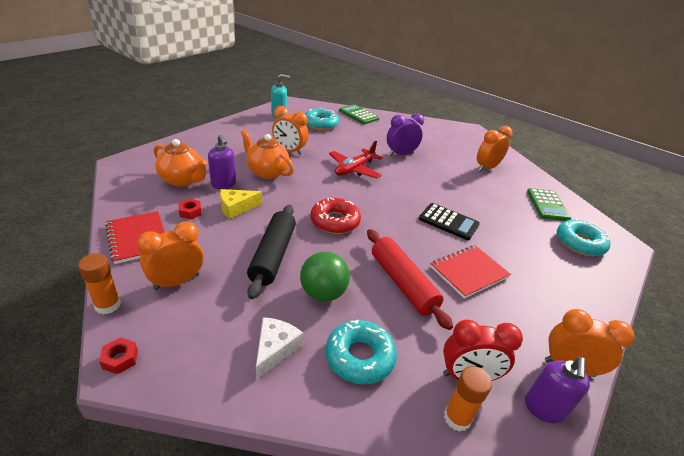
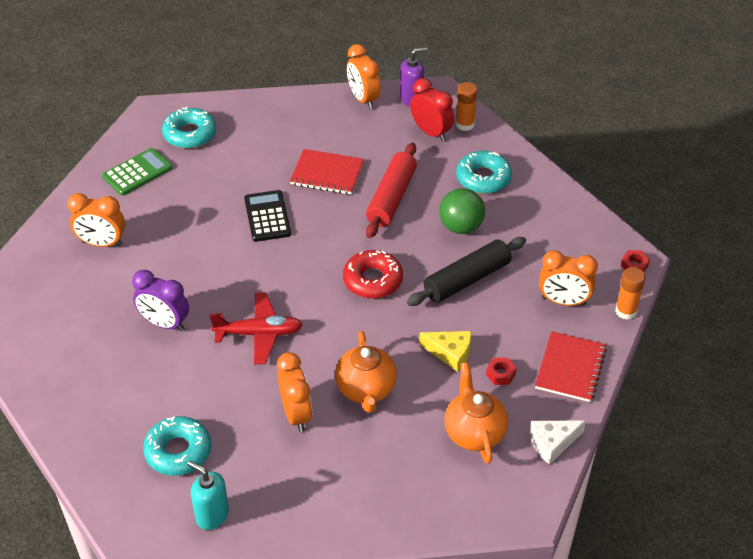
camera: 130 degrees left, 10 degrees up
purple soap dispenser [208,135,236,189] -> none
white cheese [256,317,303,380] -> white cheese moved to [529,420,586,465]
green calculator [339,104,379,124] -> none

